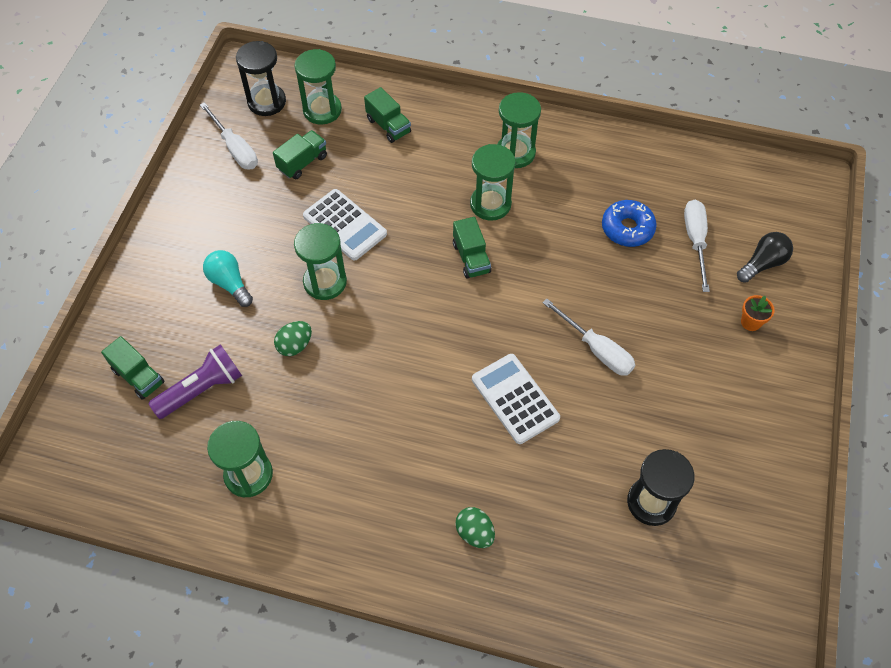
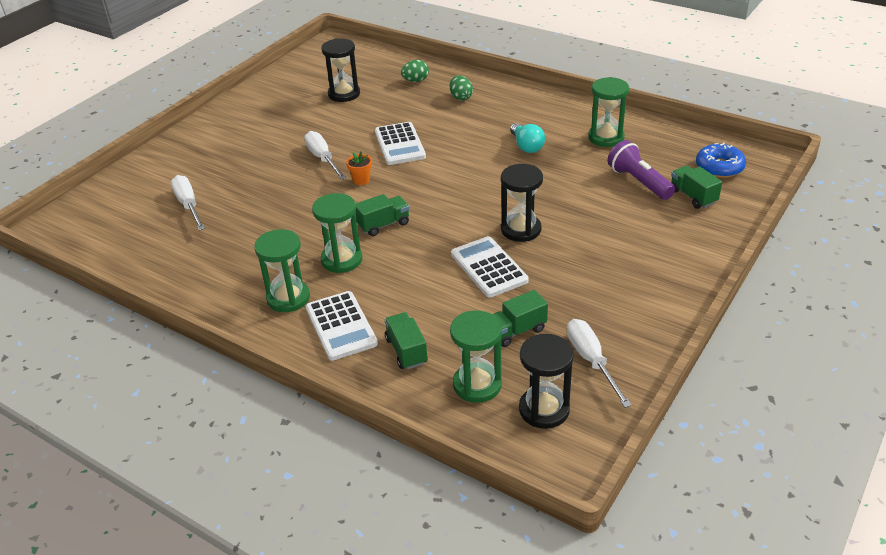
camera: 160 degrees left, 20 degrees down
purple flashlight [148,344,242,419] -> purple flashlight turned 75 degrees clockwise [607,140,675,200]
turquoise light bulb [203,250,253,307] -> turquoise light bulb moved to [510,123,545,153]
green egg [274,321,312,356] -> green egg moved to [401,60,429,82]
green hourglass [294,223,347,300] -> black hourglass [501,164,543,242]
green truck [453,217,491,279] -> green truck turned 60 degrees clockwise [356,194,409,236]
blue donut [602,200,657,247] -> blue donut moved to [696,142,746,178]
white screwdriver [684,200,710,292] -> white screwdriver turned 135 degrees clockwise [171,175,205,231]
black light bulb [737,232,793,283] -> none
orange flower pot [741,295,775,331] -> orange flower pot moved to [346,152,372,185]
none -> white calculator [306,291,378,361]

